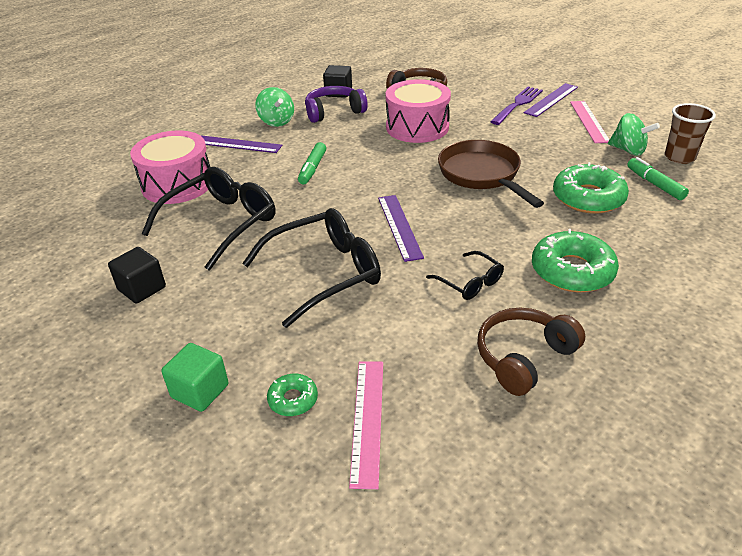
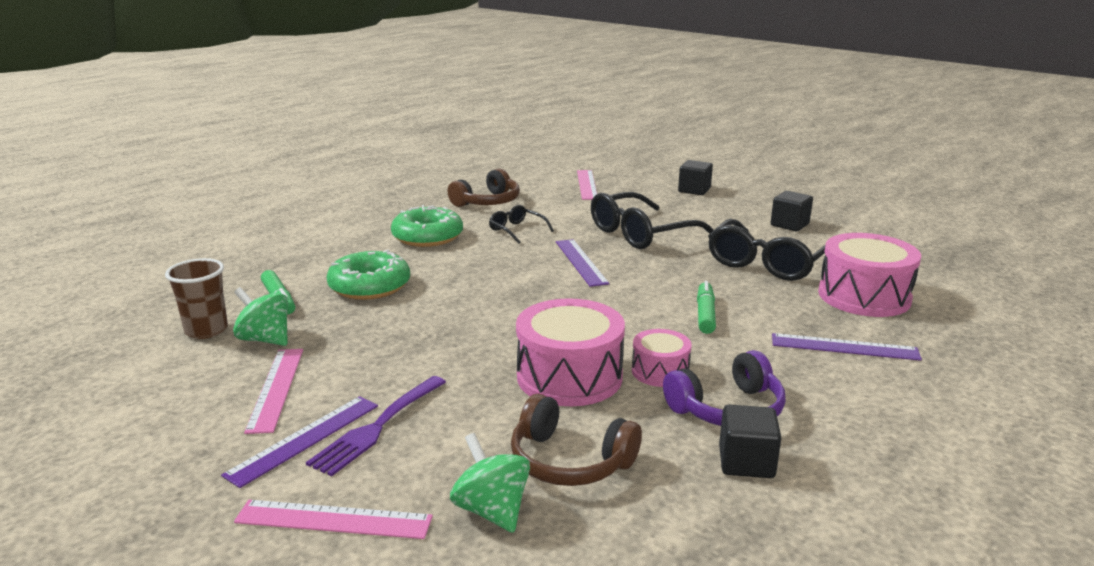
camera: 175 degrees right, 15 degrees down
green cube [161,343,228,412] -> black cube [678,160,713,195]
green spinning top [256,87,294,127] -> green spinning top moved to [450,433,530,533]
green donut [267,374,318,416] -> none
brown pan [438,140,544,208] -> none
none -> pink ruler [234,500,433,539]
none -> pink drum [632,329,692,387]

